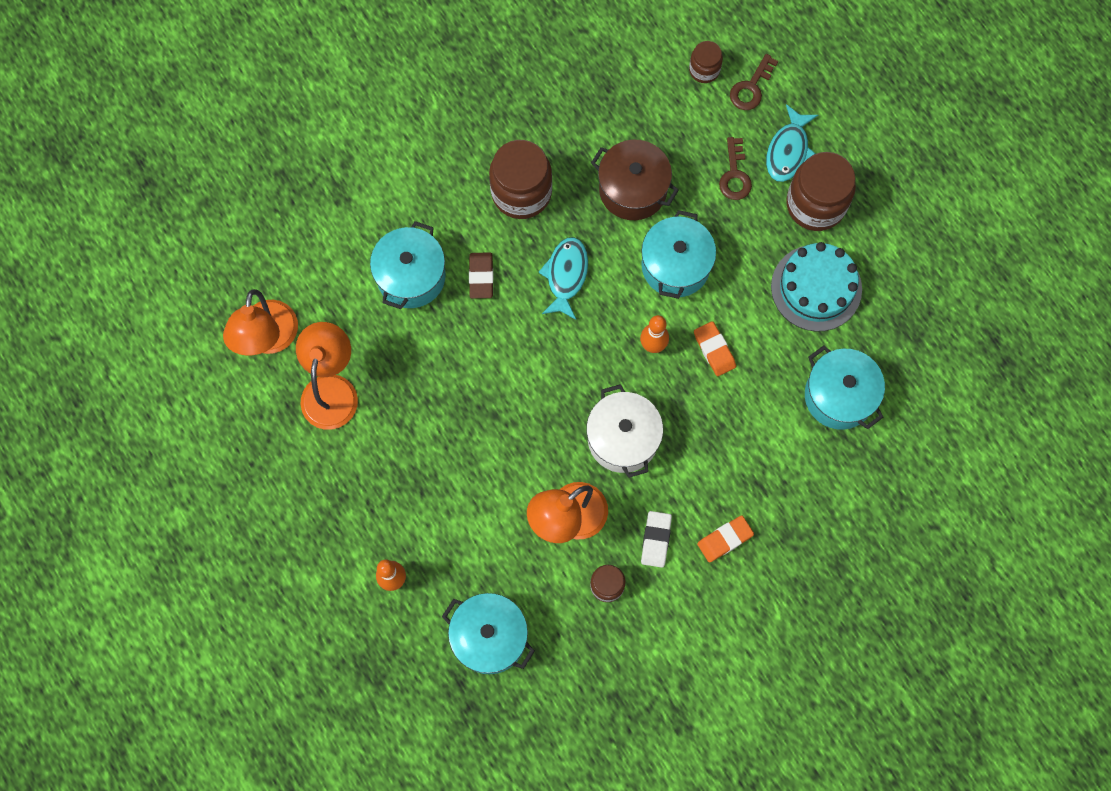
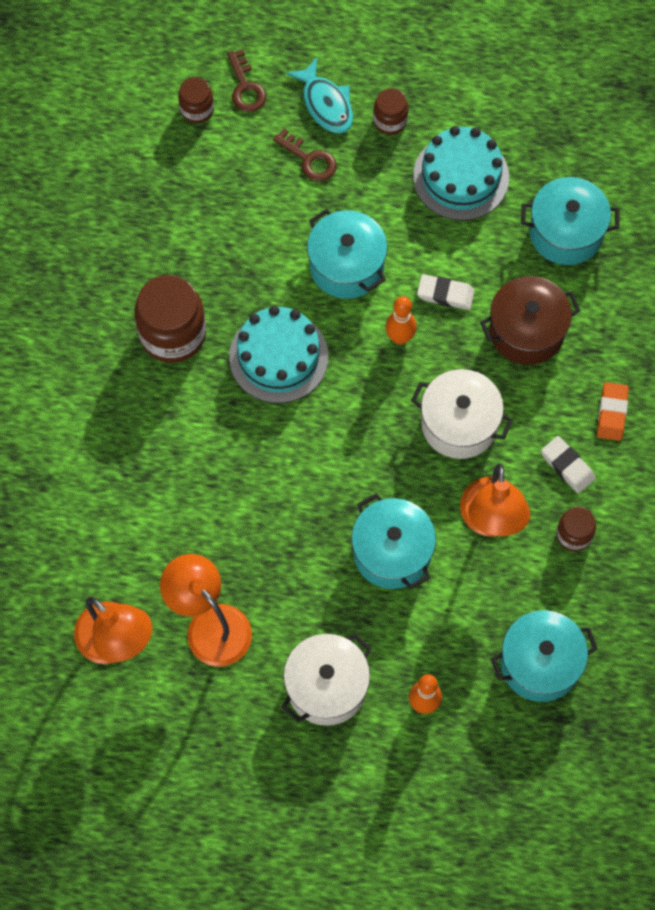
camera: 50 degrees left, 5 degrees down
turquoise pot [370,221,446,309] -> turquoise pot moved to [351,493,436,589]
brown eraser [469,252,493,298] -> none
turquoise fish [538,237,588,320] -> turquoise cake [229,306,328,403]
brown pot [591,140,679,220] -> brown pot moved to [480,276,581,365]
orange eraser [694,321,736,377] -> white eraser [417,274,475,310]
brown jar [786,152,856,231] -> brown jar [373,88,408,135], size x0.53
none -> white pot [282,633,372,726]

